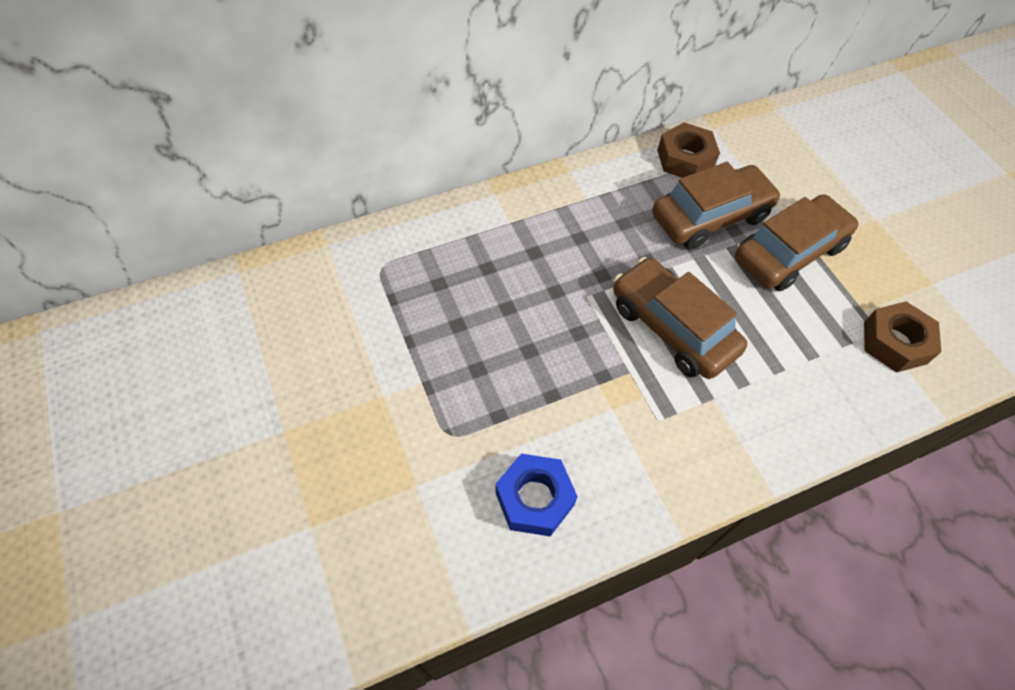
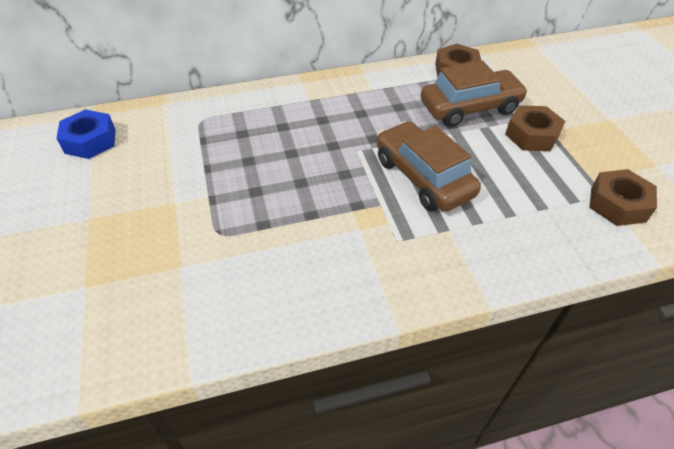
camera: 10 degrees right, 10 degrees down
blue nut [495,454,578,537] -> blue nut moved to [56,109,116,159]
brown car [735,194,859,291] -> brown nut [505,105,565,151]

